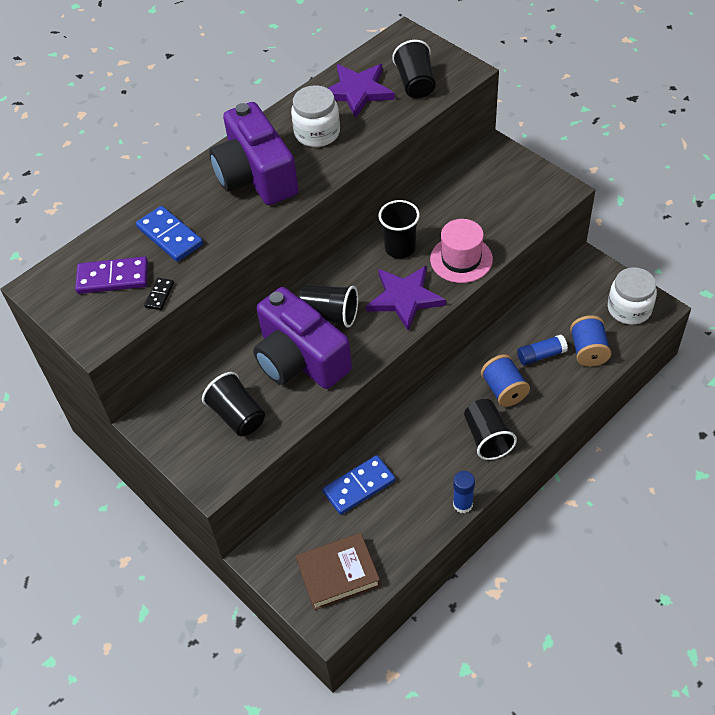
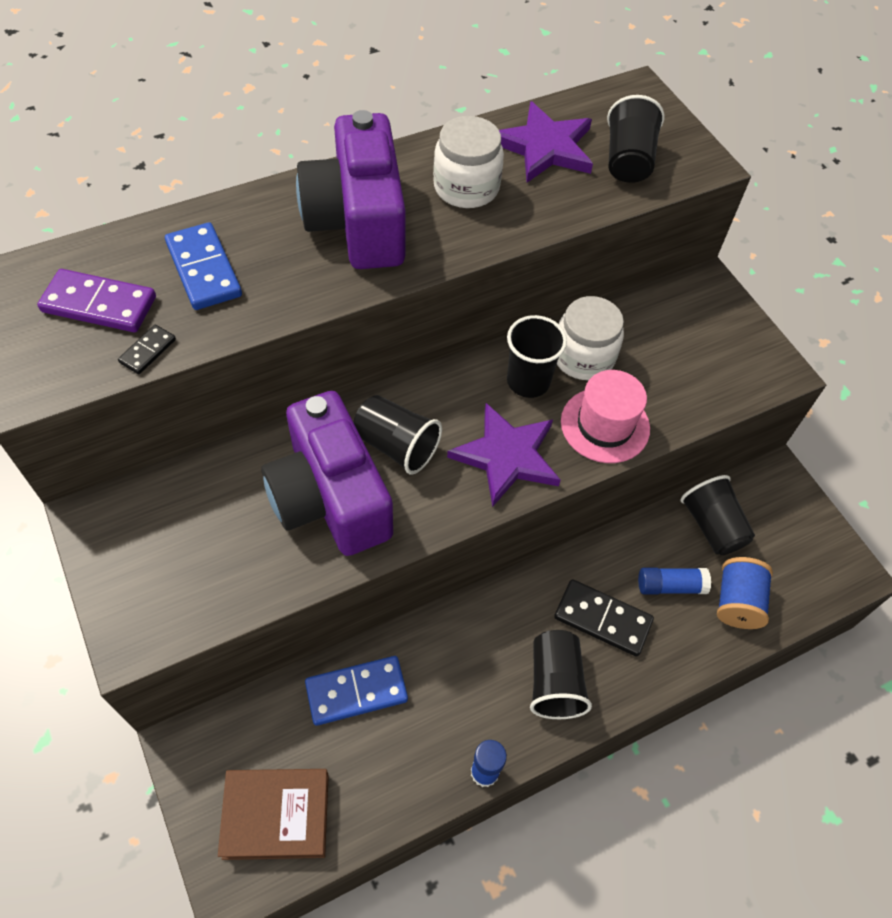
camera: 10 degrees right, 5 degrees up
black cup [202,372,265,436] -> black cup moved to [680,475,755,555]
blue spool [481,354,530,407] -> black domino [554,579,654,657]
white jar [608,267,657,325] -> white jar moved to [557,296,624,380]

